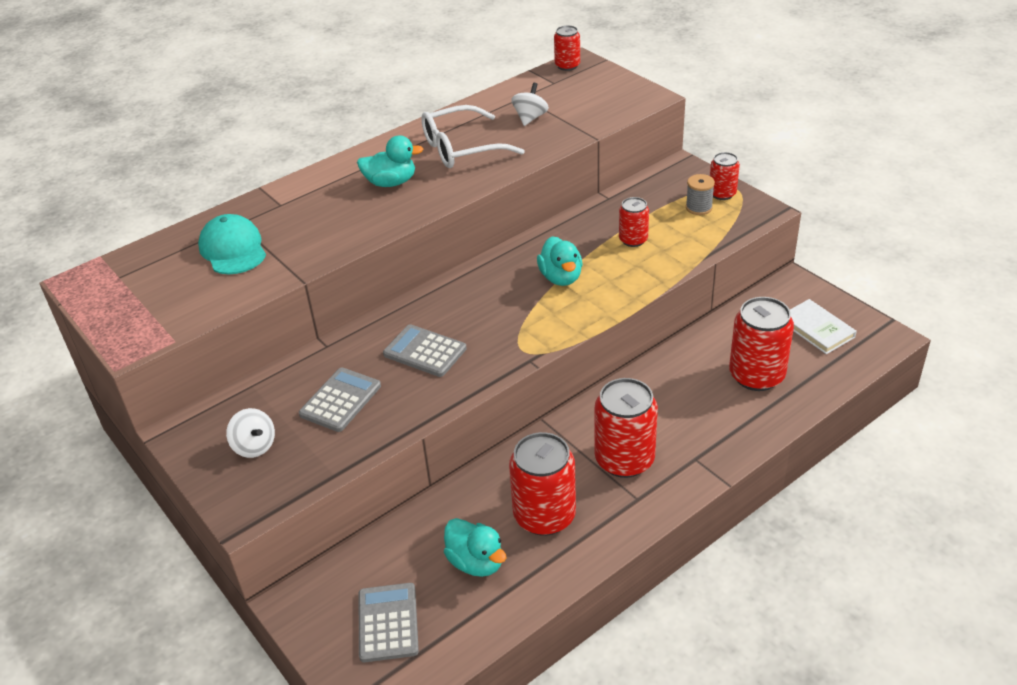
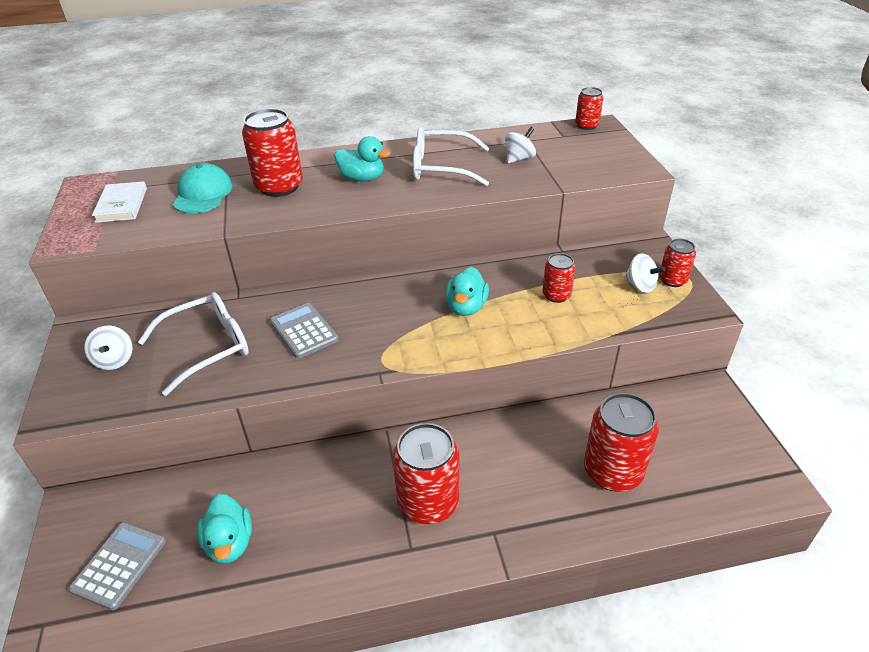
camera: 25 degrees right, 0 degrees up
grey calculator [299,368,381,432] -> white glasses [138,292,249,396]
red can [509,432,576,536] -> red can moved to [242,109,303,197]
grey spool [686,174,715,215] -> white spinning top [624,253,666,293]
white book [790,299,857,354] -> white book moved to [92,181,147,223]

